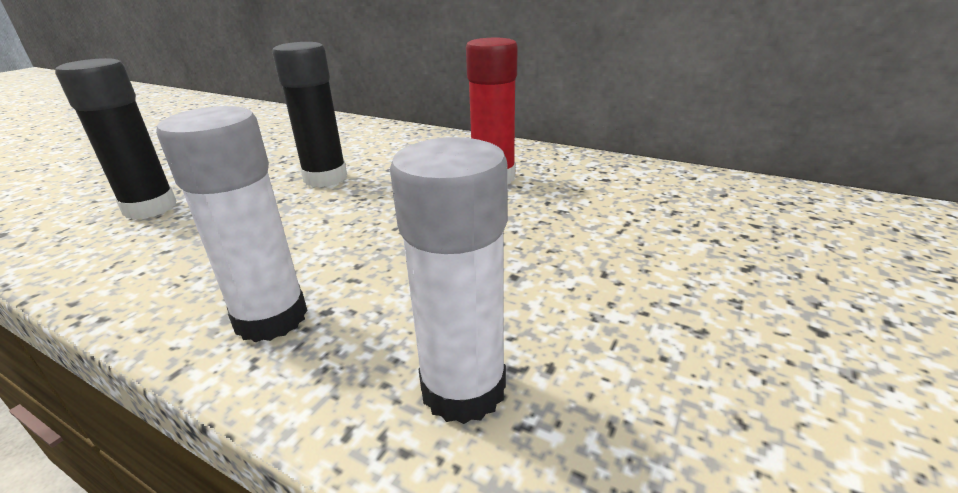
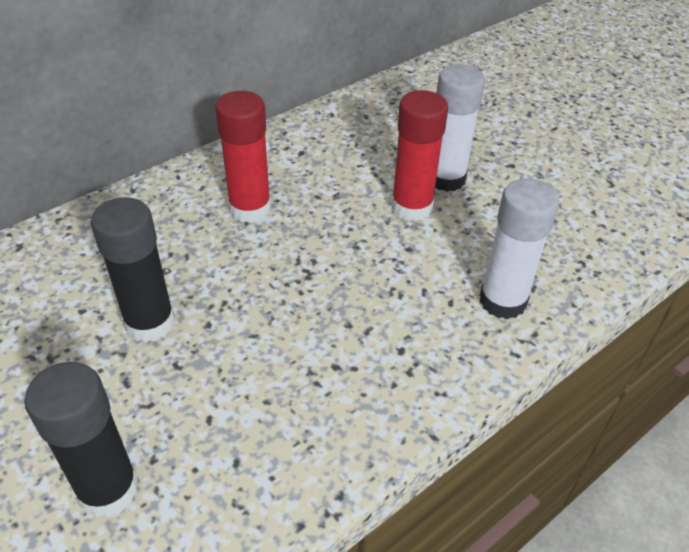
camera: 70 degrees left, 15 degrees up
white glue stick [156,106,308,342] -> white glue stick moved to [435,64,485,192]
none -> red glue stick [391,90,448,221]

